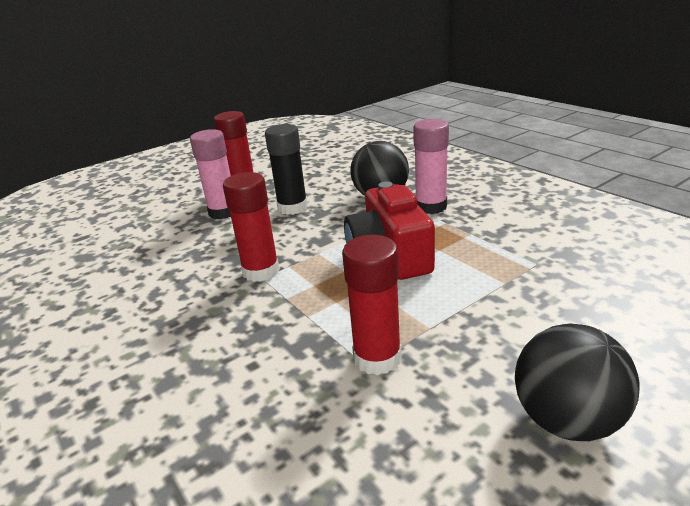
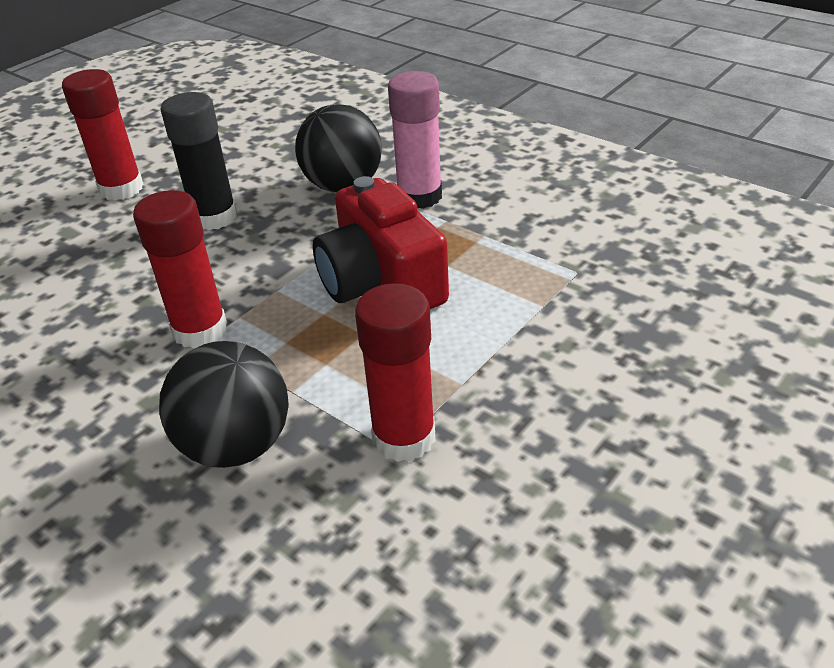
camera: 15 degrees left, 10 degrees up
pink glue stick [190,129,231,219] -> none
black ball [515,324,639,441] -> black ball moved to [159,341,289,468]

